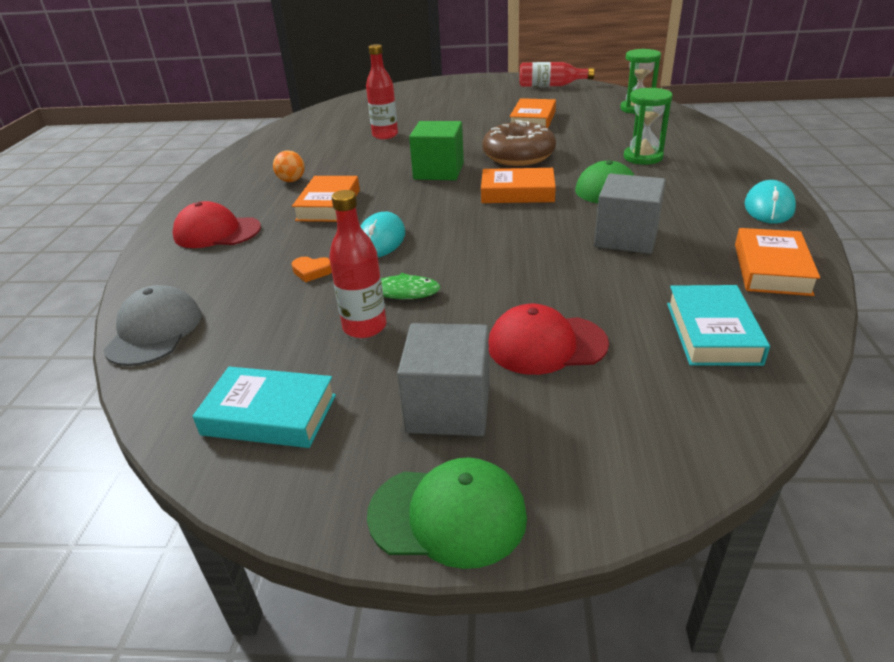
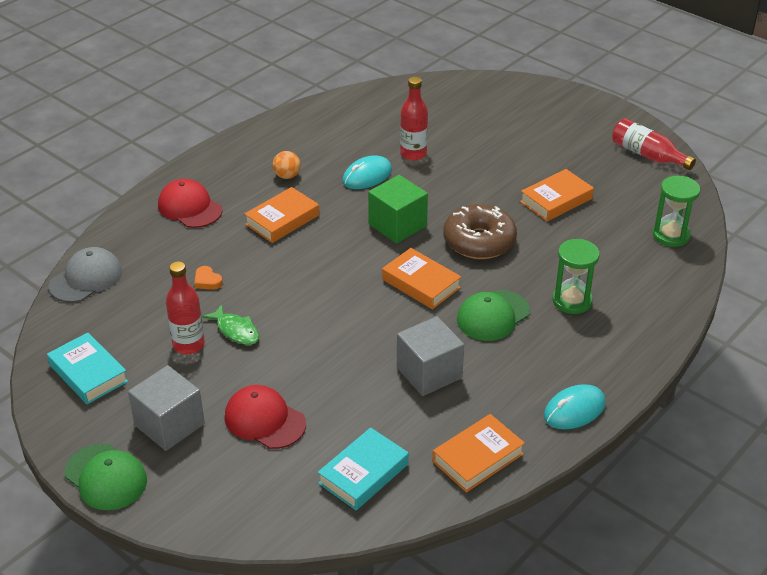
camera: 35 degrees right, 5 degrees up
turquoise mouse [360,212,405,257] -> turquoise mouse moved to [342,155,392,189]

